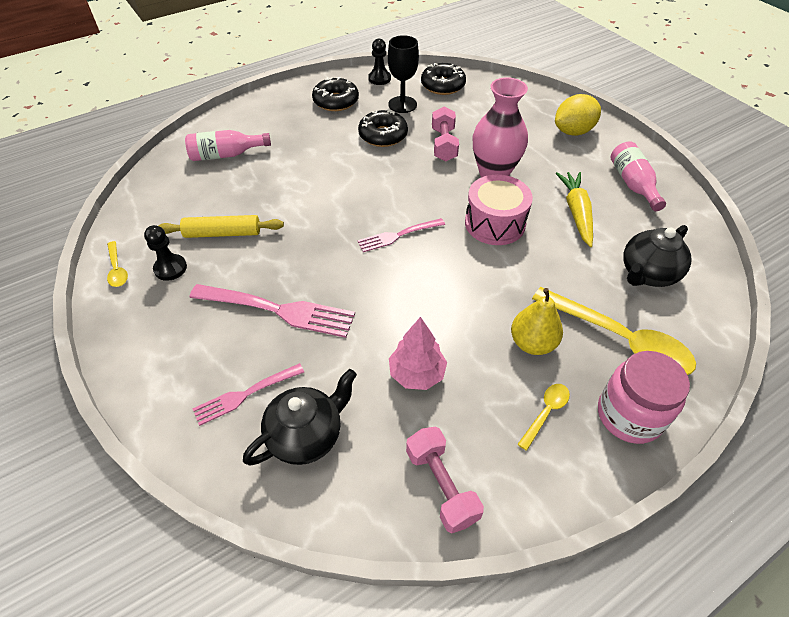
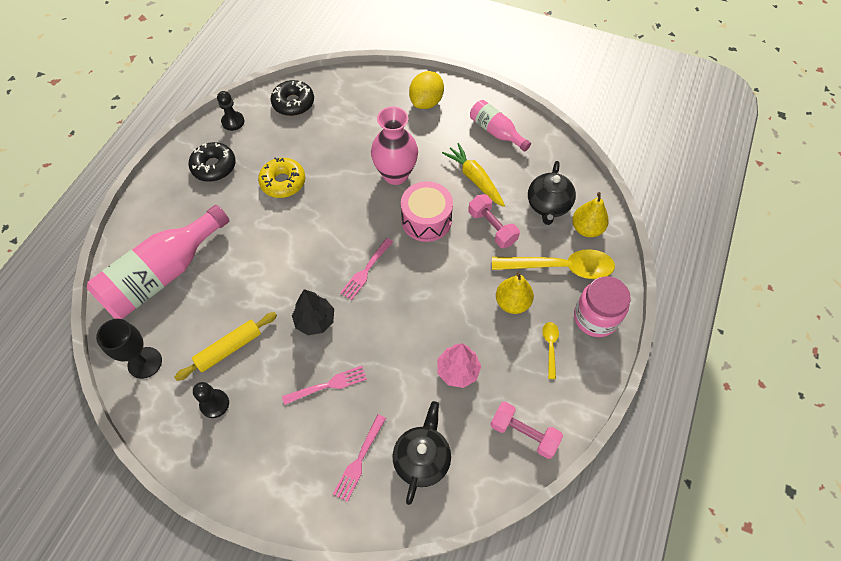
camera: 35 degrees left, 10 degrees up
yellow spoon [107,241,128,287] -> none
pink bottle [185,130,271,161] -> pink bottle [87,205,229,319], size x1.83
pink fork [189,284,355,338] -> pink fork [282,366,367,405], size x0.60
black donut [358,109,408,147] -> yellow donut [258,157,305,198]
black goblet [388,35,419,113] -> black goblet moved to [96,319,162,379]
pink dumbbell [432,106,459,161] -> pink dumbbell moved to [468,194,520,248]
none -> black tree [292,289,334,335]
none -> yellow pear [572,192,609,237]

